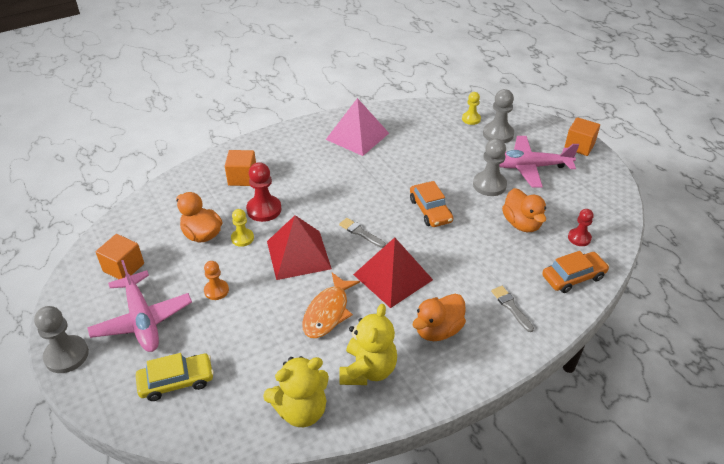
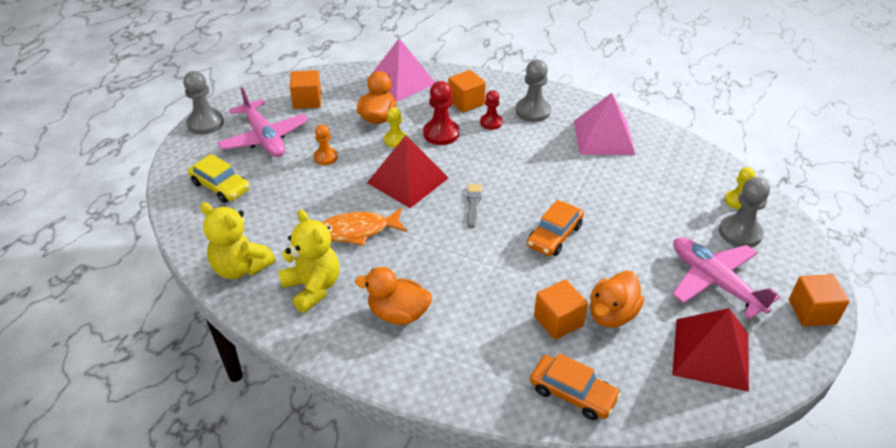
camera: 55 degrees right, 0 degrees up
pink plane [87,260,192,352] -> pink plane turned 60 degrees counterclockwise [217,87,309,157]
yellow teddy bear [340,304,397,385] -> yellow teddy bear turned 105 degrees counterclockwise [278,209,339,313]
red pyramid [353,237,433,308] -> red pyramid moved to [672,308,749,392]
grey pawn [473,139,507,196] -> grey pawn moved to [516,59,551,122]
grey brush [491,286,534,332] -> none
red pawn [568,209,594,246] -> red pawn moved to [480,90,503,130]
none -> pink pyramid [367,38,435,102]
none -> orange cube [534,279,588,340]

